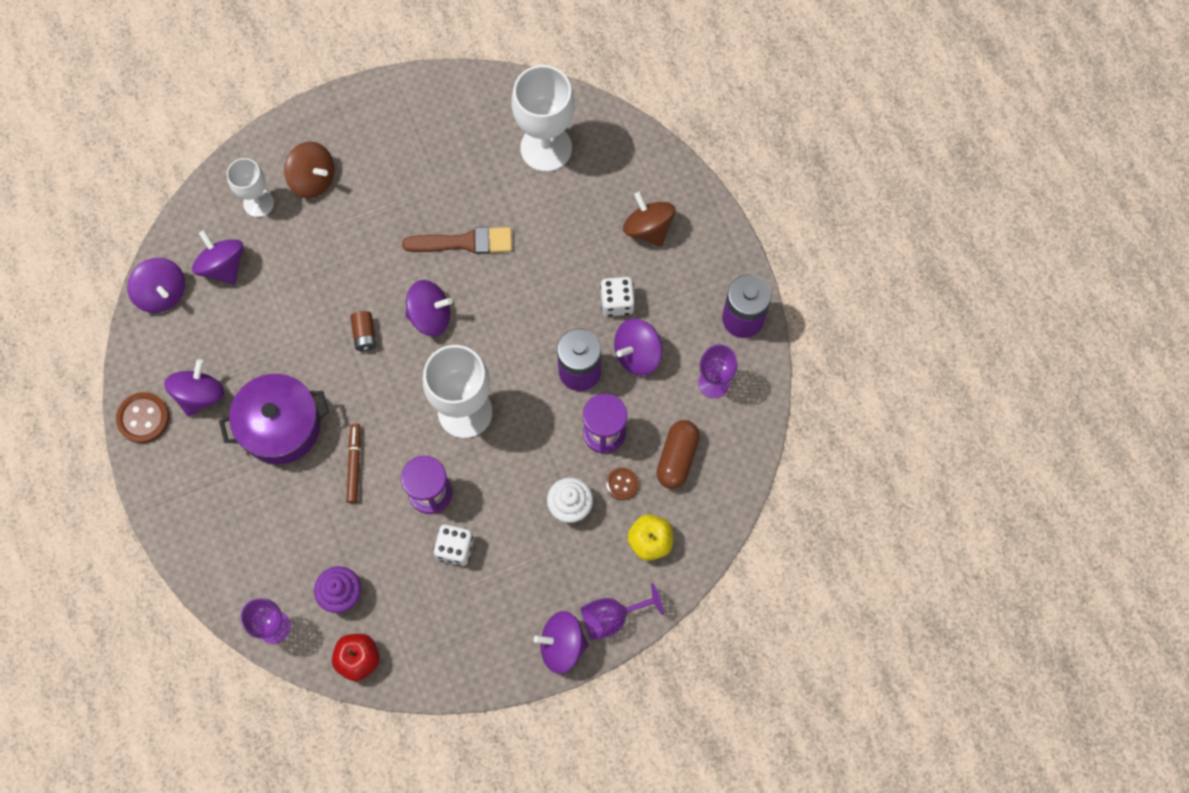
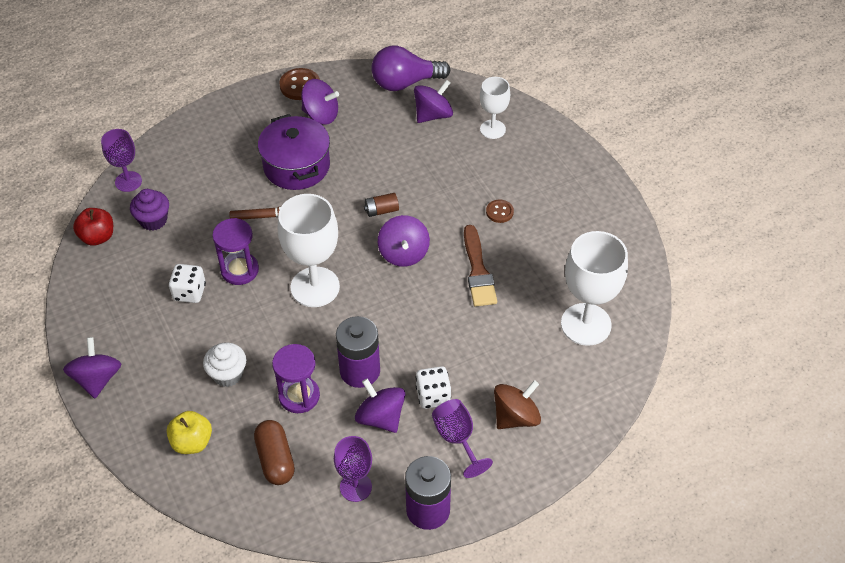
camera: 85 degrees right, 20 degrees down
purple spinning top [127,258,185,313] -> purple light bulb [371,46,450,91]
brown spinning top [284,142,335,199] -> none
purple goblet [580,583,664,640] -> purple goblet moved to [432,399,493,478]
brown button [606,468,639,500] -> brown button moved to [486,199,514,223]
brown capsule [657,420,700,489] -> brown capsule turned 60 degrees clockwise [254,420,295,485]

